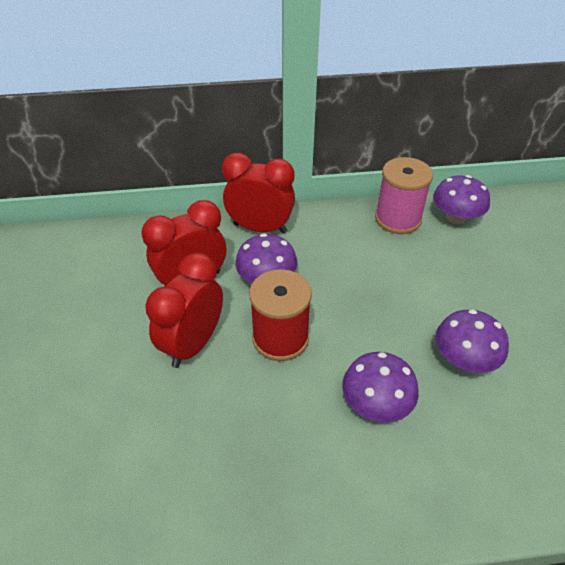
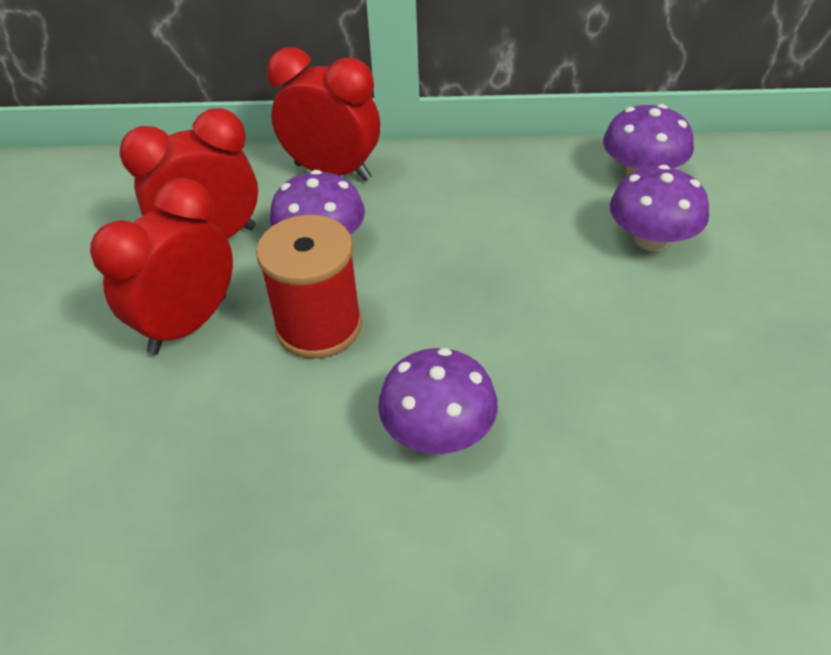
camera: 10 degrees right, 0 degrees up
pink spool [375,157,433,234] -> none
purple mushroom [436,309,509,373] -> purple mushroom moved to [610,165,709,251]

